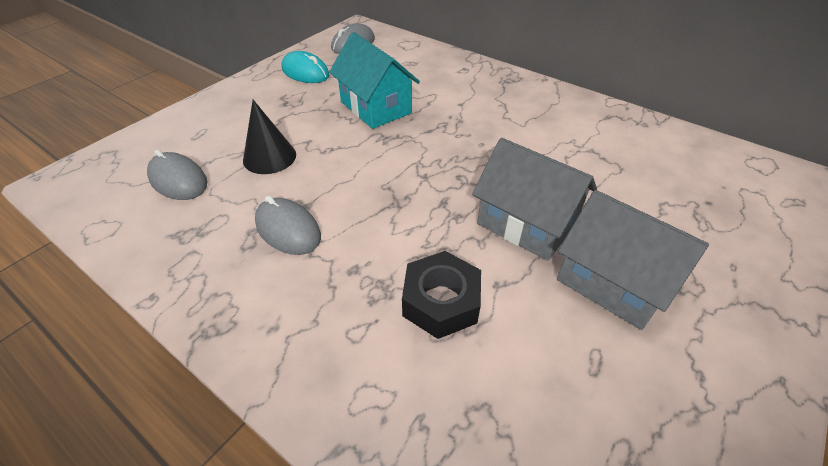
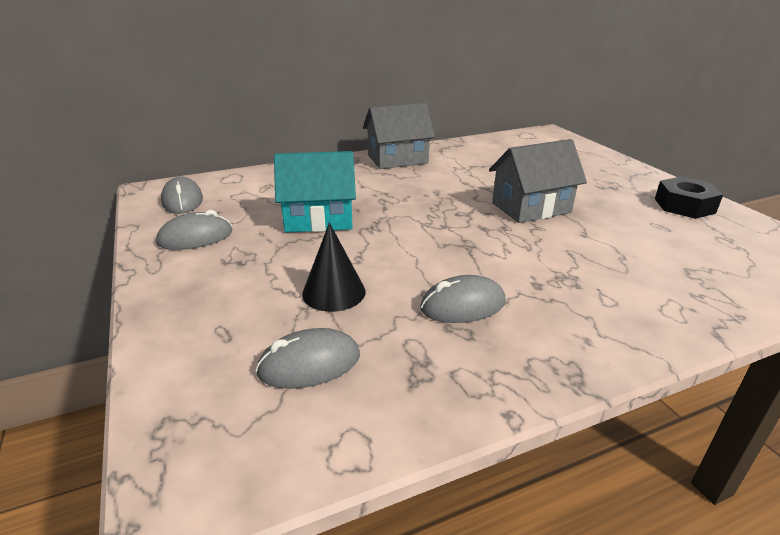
camera: 60 degrees left, 15 degrees down
turquoise mouse [281,51,330,83] -> grey mouse [156,210,232,250]
black nut [402,251,481,339] -> black nut moved to [655,177,723,219]
grey house [557,190,709,330] -> grey house moved to [363,102,435,169]

